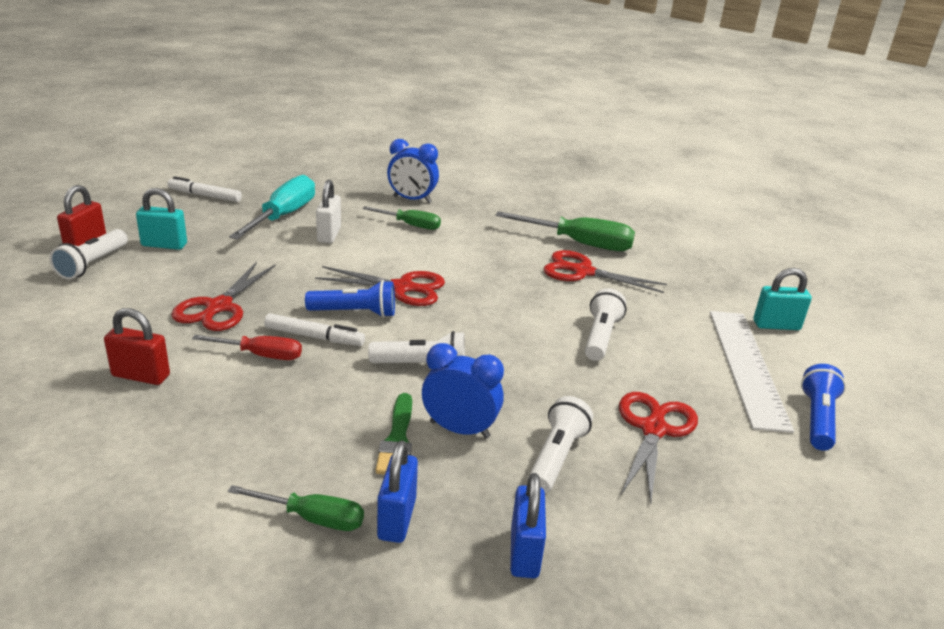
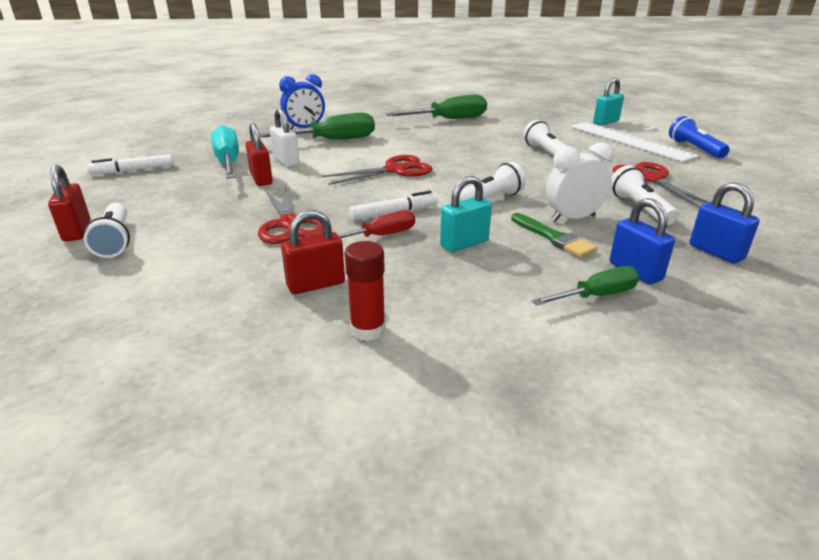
camera: 35 degrees left, 0 degrees up
turquoise padlock [136,188,187,250] -> turquoise padlock moved to [440,176,492,252]
blue flashlight [305,280,395,318] -> none
green screwdriver [362,206,441,230] -> green screwdriver [259,113,375,140], size x1.69
blue clock [422,343,504,438] -> white clock [546,143,614,222]
red scissors [543,250,667,293] -> none
none -> red padlock [245,123,273,186]
none -> red glue stick [345,241,386,341]

